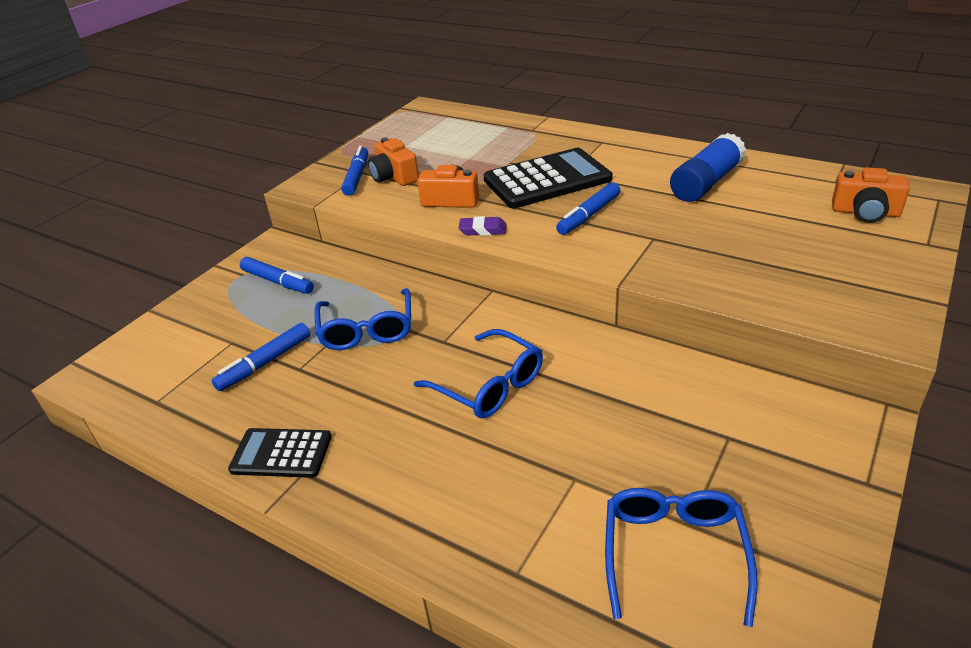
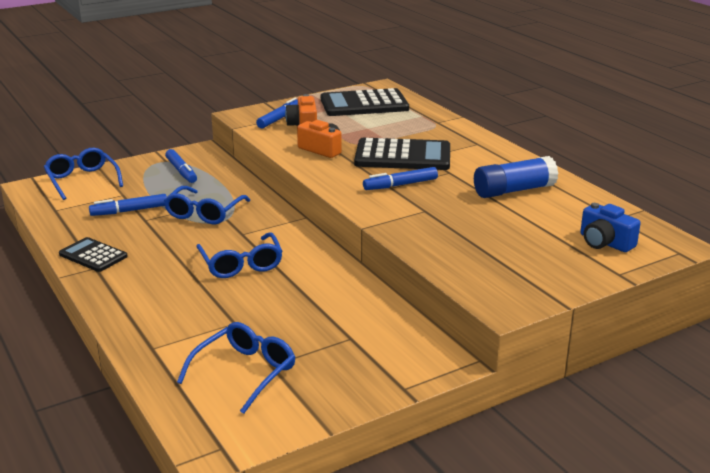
camera: 25 degrees right, 10 degrees down
purple eraser [459,216,507,236] -> none
orange camera [832,167,910,223] -> blue camera [580,203,641,252]
none -> blue glasses [44,148,123,200]
none -> black calculator [321,88,409,116]

